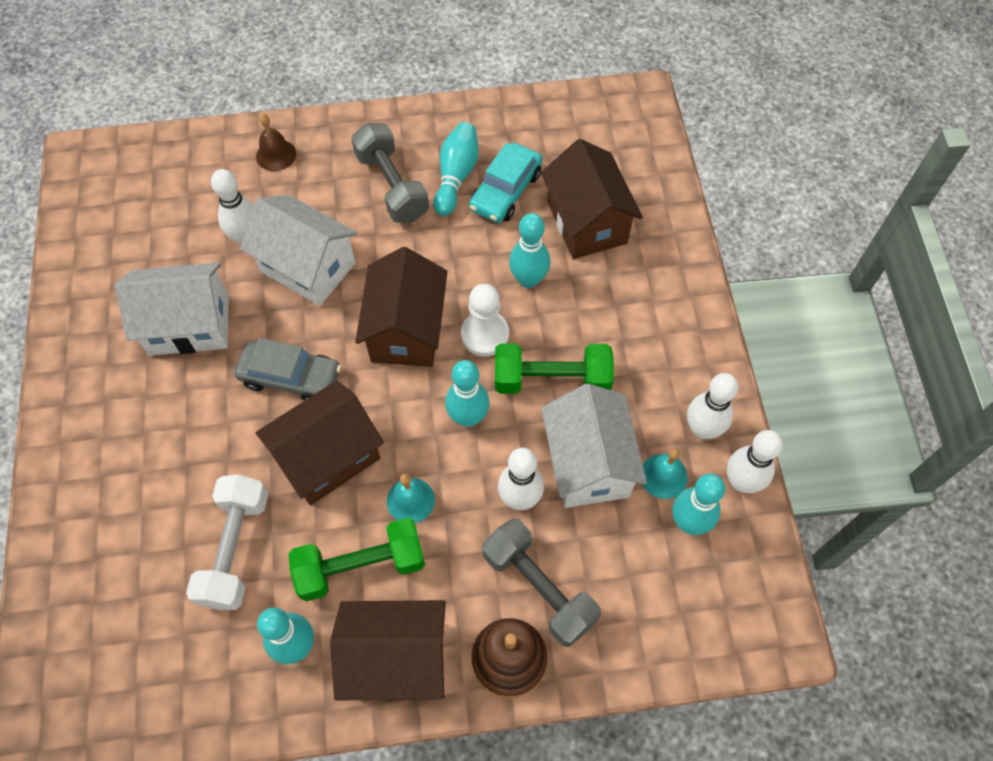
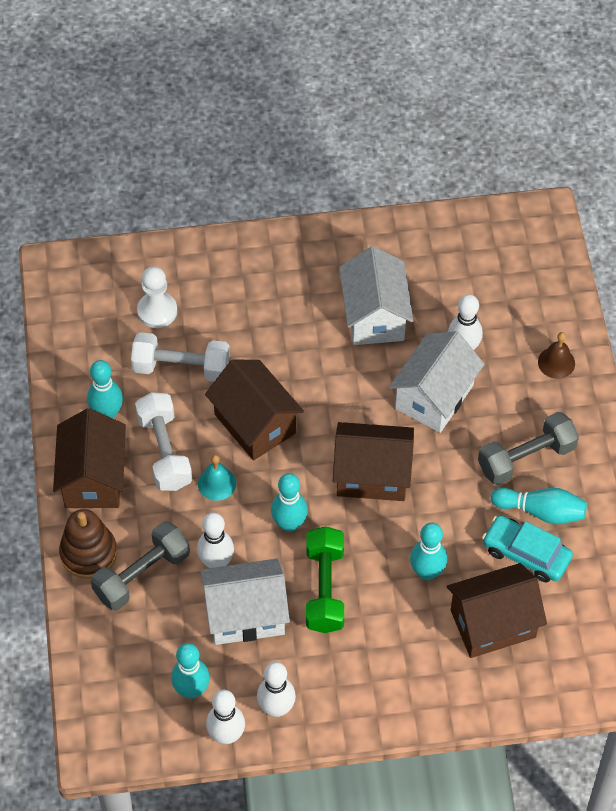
camera: 90 degrees right, 5 degrees down
grey car [234,338,341,401] -> none
green dumbbell [288,518,425,601] -> white dumbbell [135,392,192,491]
white pawn [461,284,509,356] -> white pawn moved to [137,266,177,328]
turquoise bell [642,448,688,499] -> none

